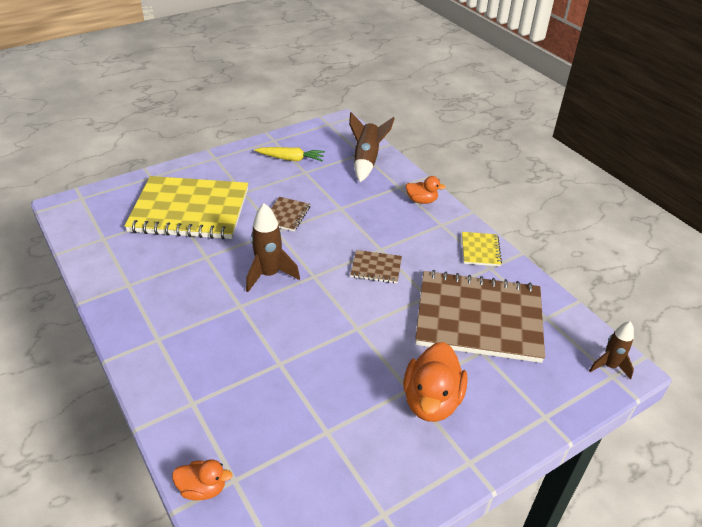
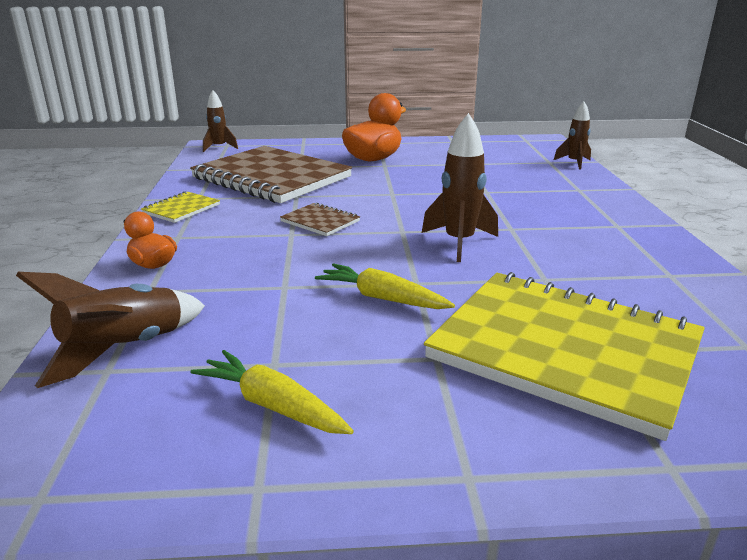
camera: 150 degrees left, 15 degrees down
orange duck [172,459,232,501] -> brown rocket [554,101,591,170]
brown notebook [271,197,310,231] -> yellow carrot [315,263,455,309]

